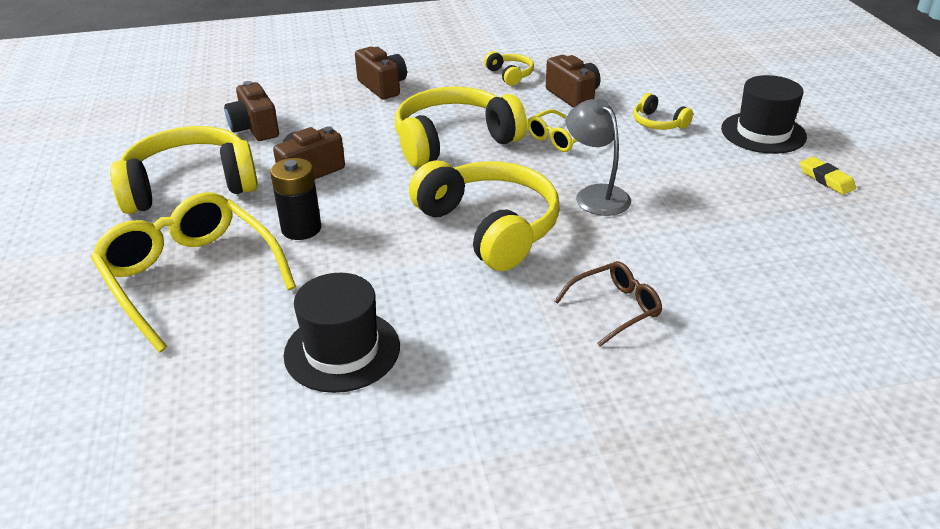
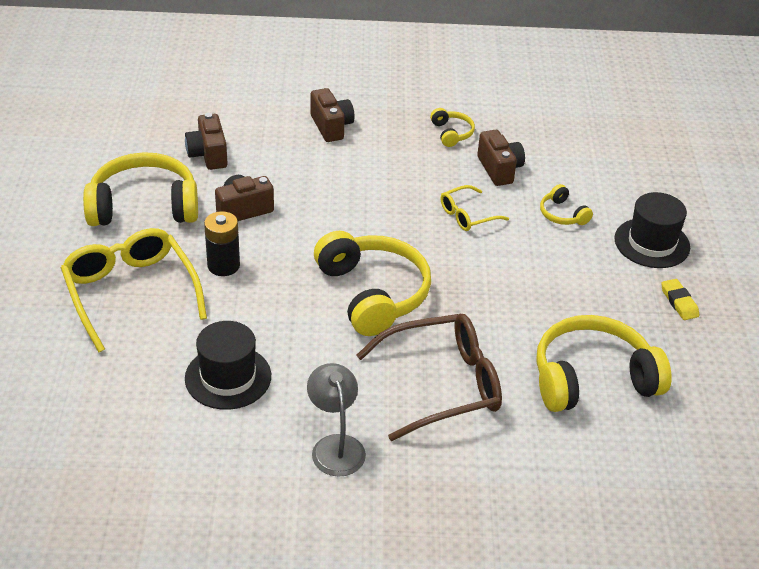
camera: 10 degrees right, 5 degrees up
yellow headphones [395,87,527,167] -> yellow headphones moved to [536,315,672,412]
brown glasses [555,261,662,347] -> brown glasses [356,314,502,441], size x1.94
grey lamp [566,99,631,216] -> grey lamp moved to [307,363,366,477]

